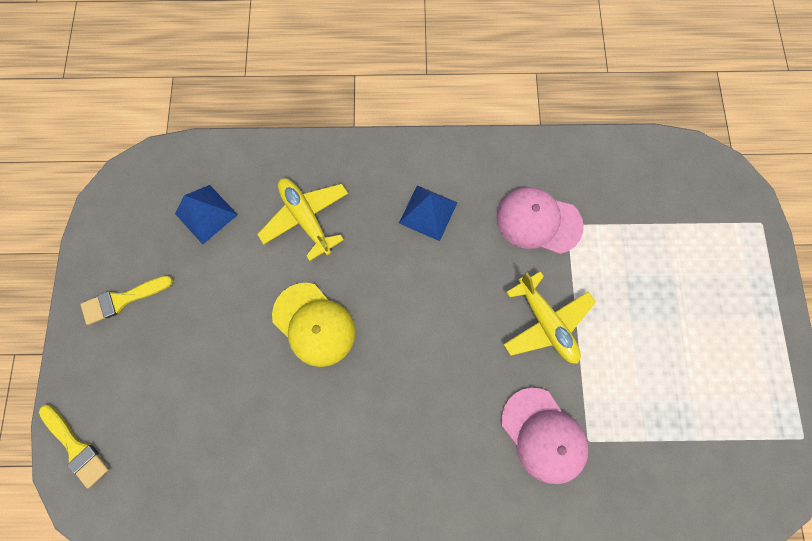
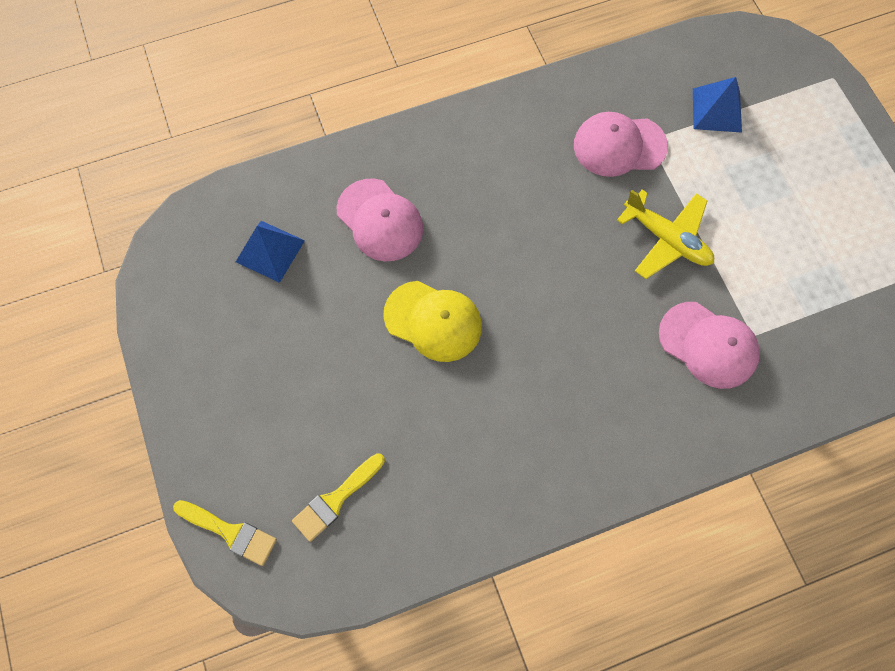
camera: 20 degrees left, 5 degrees down
yellow brush [81,276,173,325] -> yellow brush moved to [292,453,385,542]
yellow plane [257,178,348,261] -> pink cap [337,179,423,261]
blue pyramid [399,185,458,241] -> blue pyramid moved to [693,77,742,133]

